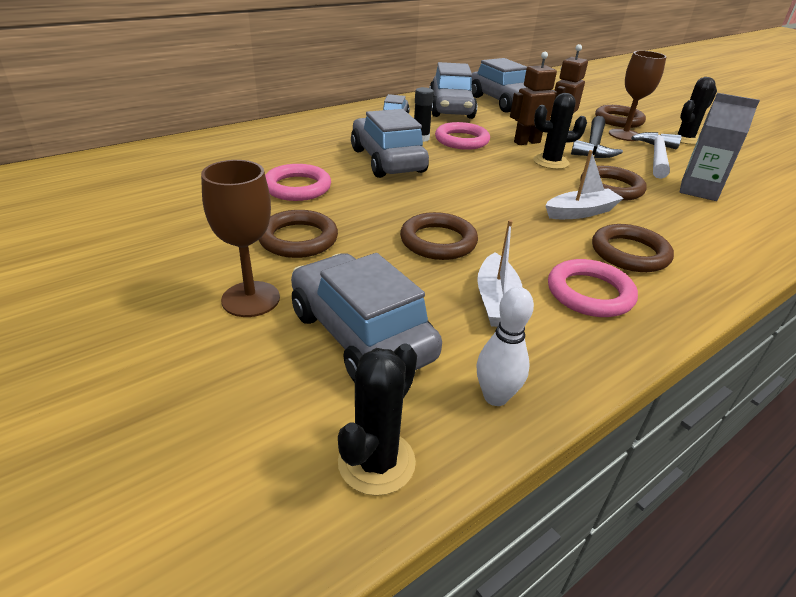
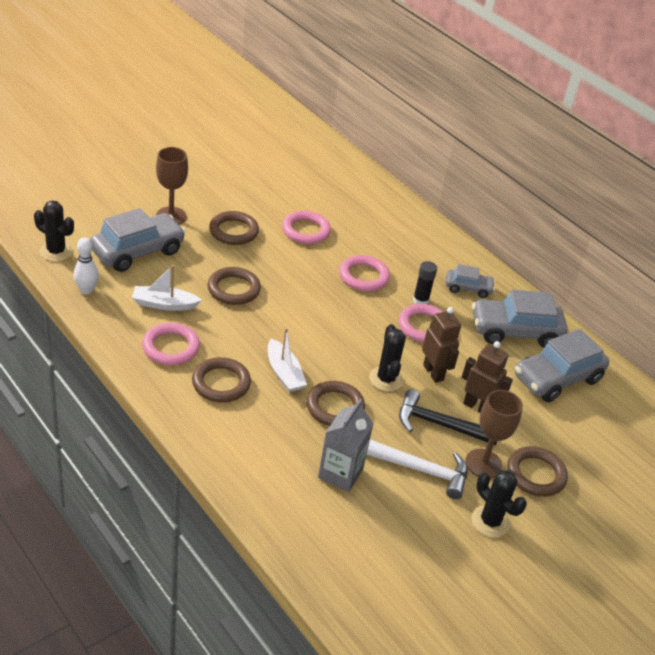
camera: 85 degrees right, 5 degrees up
grey car [351,109,429,178] -> pink ring [339,255,390,291]

